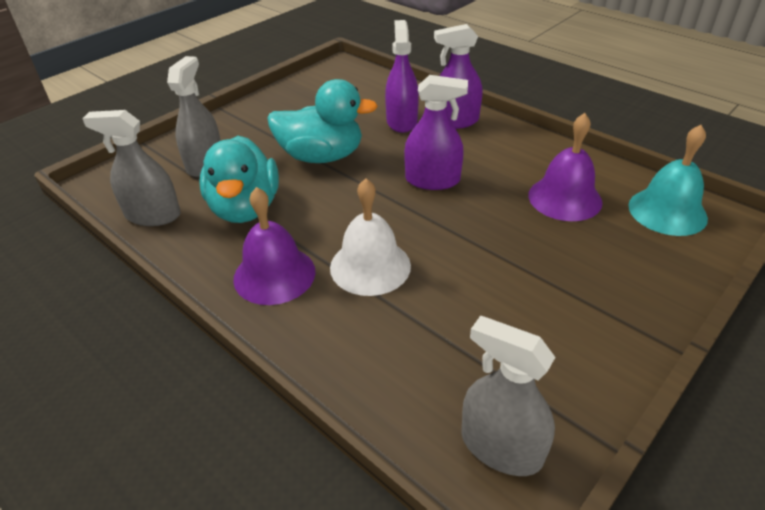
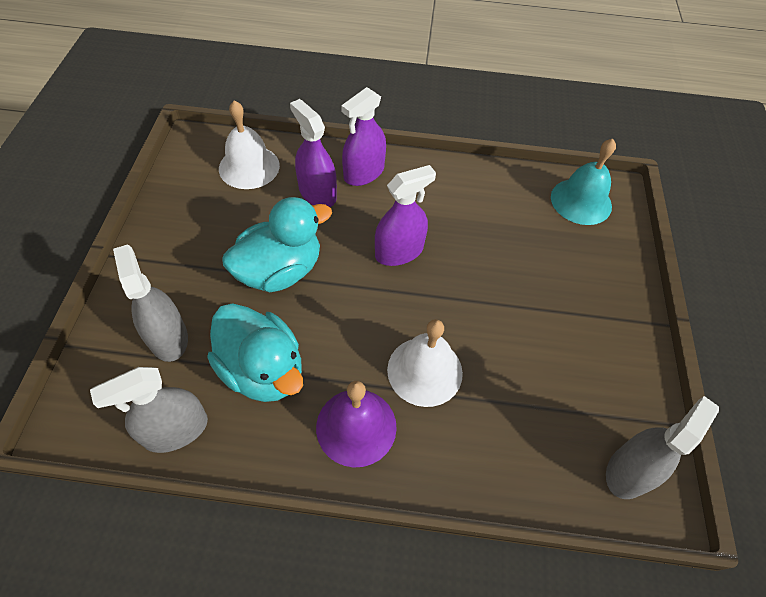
camera: 40 degrees left, 15 degrees up
grey spray bottle [462,315,555,476] -> grey spray bottle turned 135 degrees clockwise [606,396,719,499]
purple bell [528,113,602,221] -> none
none -> white bell [219,100,280,189]

